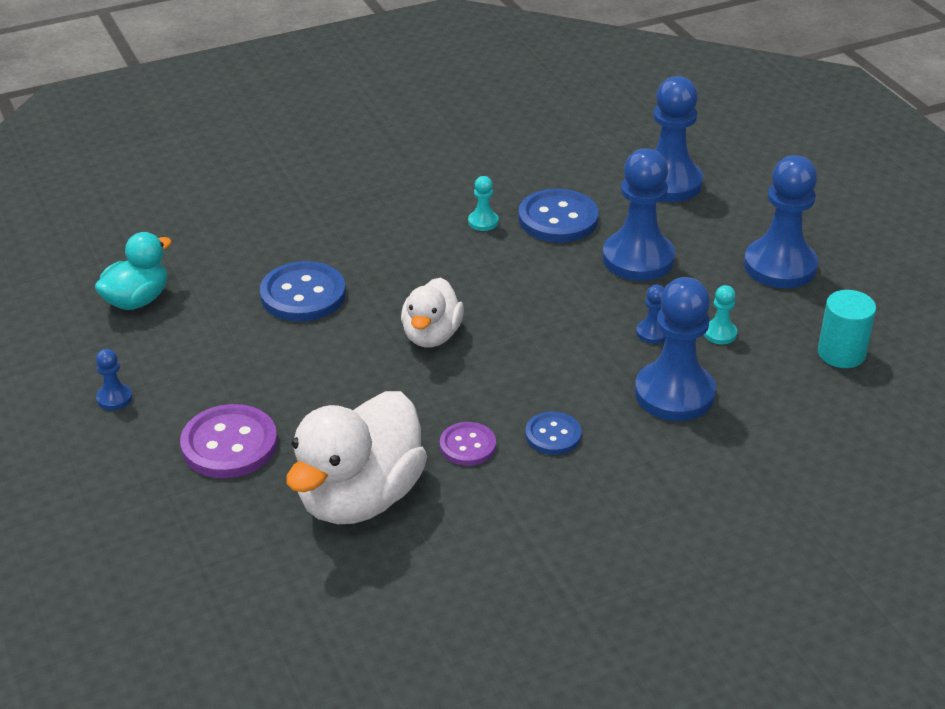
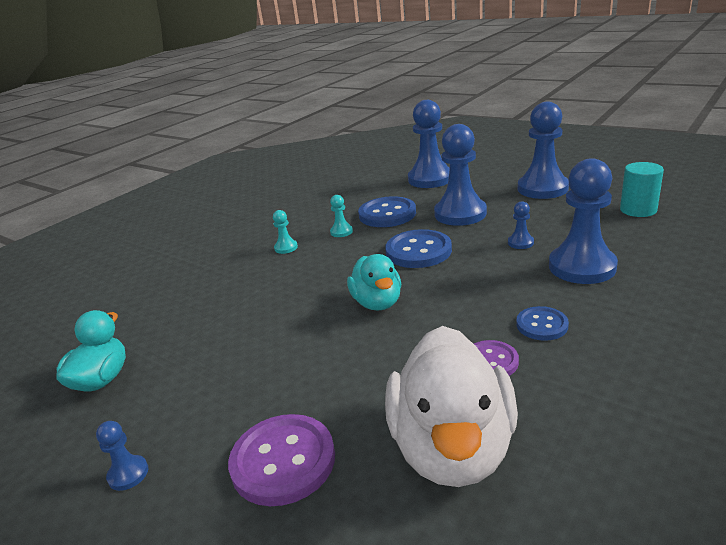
camera: 25 degrees left, 10 degrees down
blue button [260,261,346,322] -> blue button moved to [385,229,452,268]
white duck [401,277,464,347] -> turquoise duck [347,254,401,311]
turquoise pawn [704,285,737,344] -> turquoise pawn moved to [273,210,298,254]

